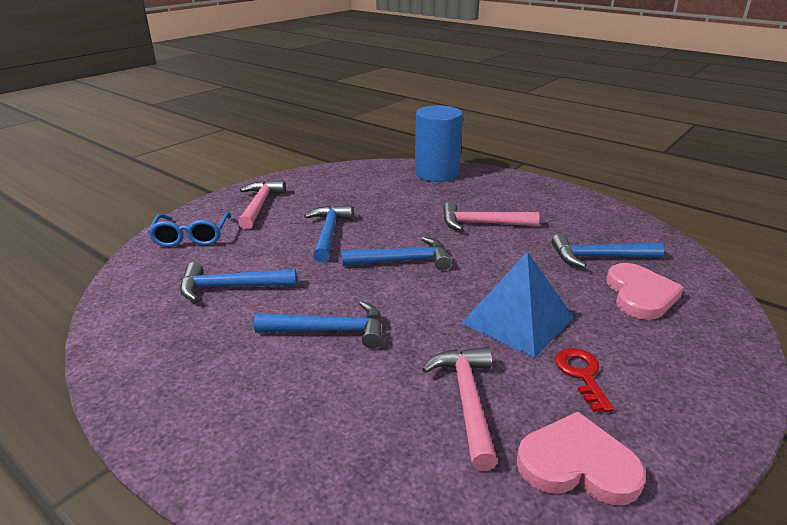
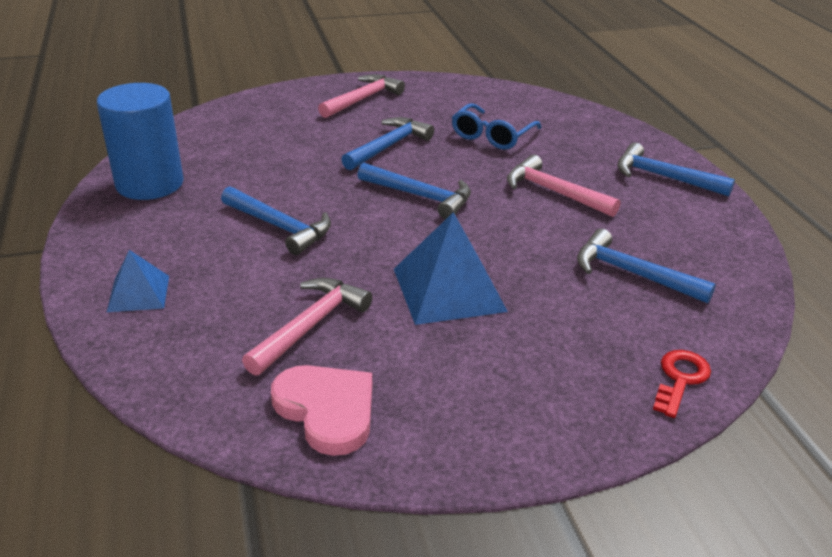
camera: 35 degrees right, 5 degrees up
blue glasses [148,212,231,247] -> blue glasses moved to [452,103,542,150]
blue hammer [180,262,297,302] -> blue hammer moved to [617,143,735,196]
blue cylinder [415,105,463,182] -> blue cylinder moved to [97,83,184,200]
red key [555,348,614,412] -> red key moved to [653,350,711,418]
pink heart [607,263,684,320] -> none
none -> blue pyramid [107,250,169,312]

